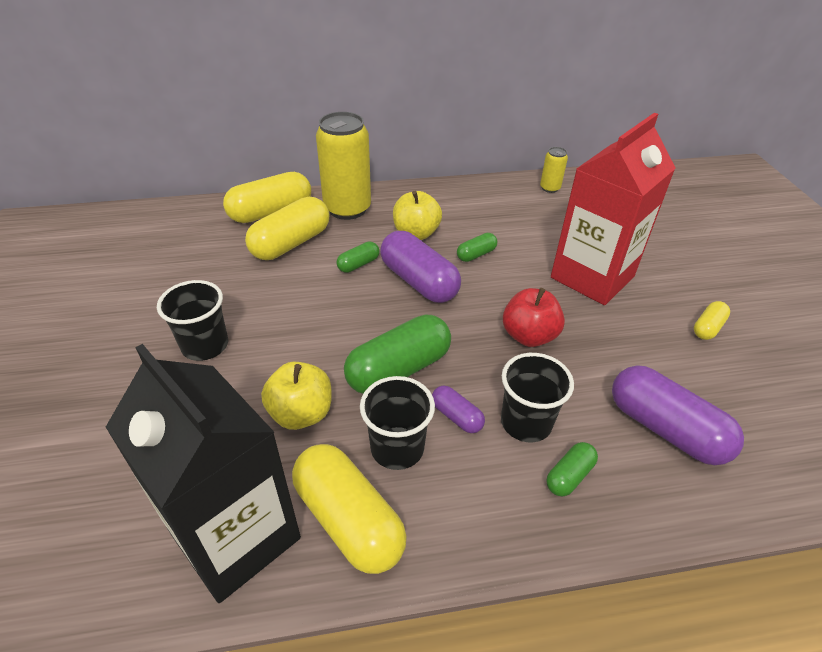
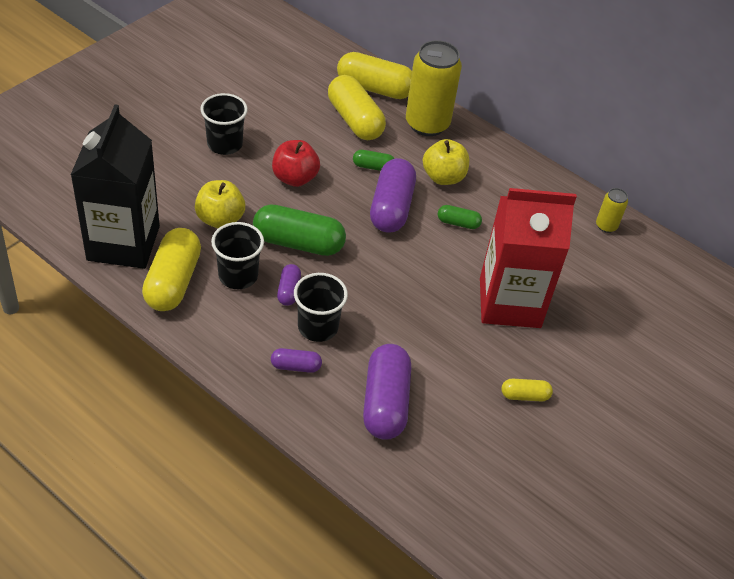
camera: 45 degrees right, 5 degrees up
yellow capsule [245,197,329,260] -> yellow capsule turned 60 degrees clockwise [328,75,386,140]
red apple [503,288,565,347] -> red apple moved to [272,140,320,187]
green capsule [546,442,598,497] -> purple capsule [271,348,322,373]

